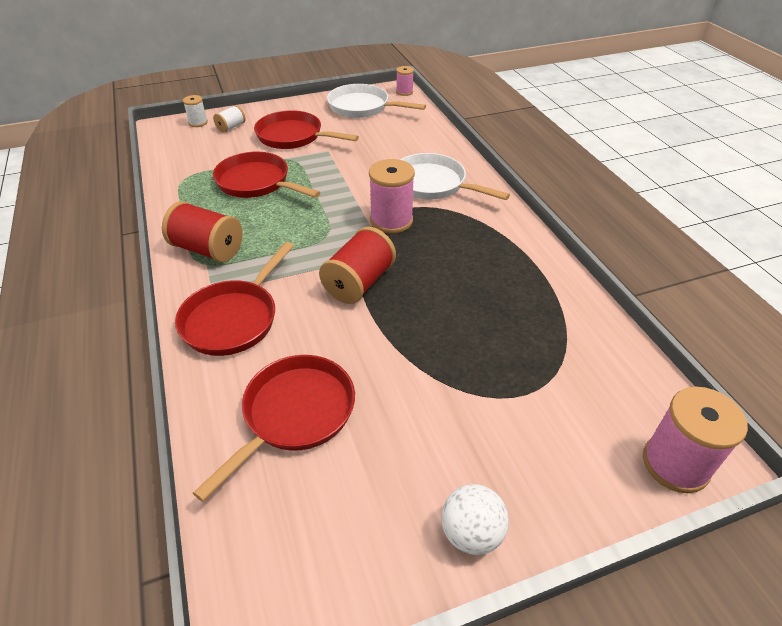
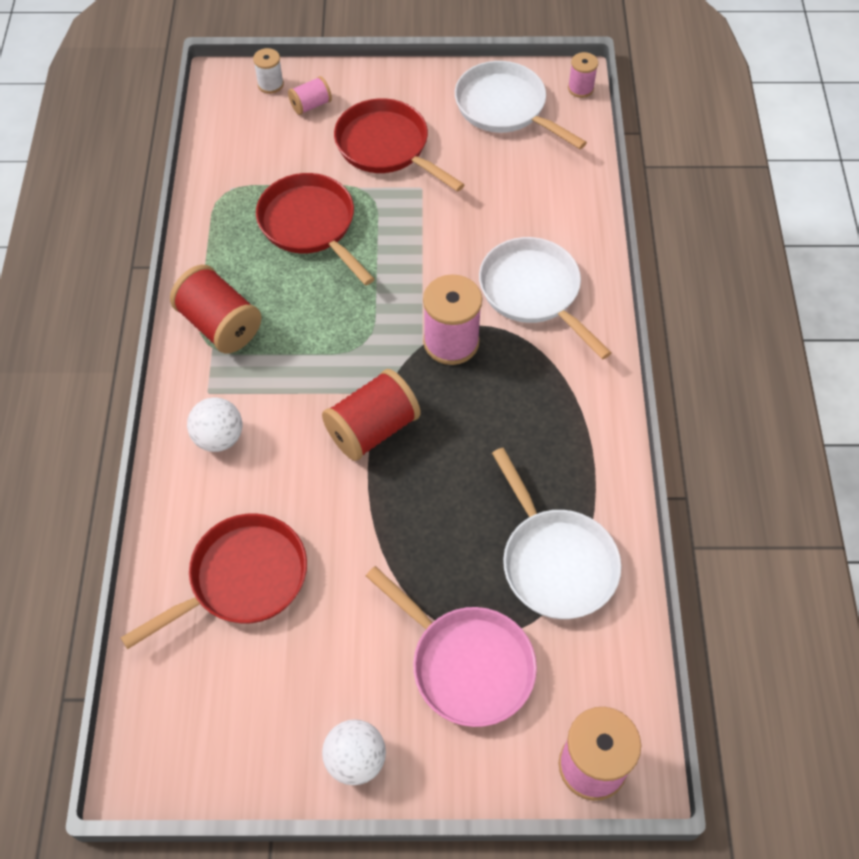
camera: 20 degrees right, 15 degrees up
red pan [175,242,294,356] -> white ball [187,397,242,452]
white spool [213,105,245,133] -> pink spool [288,76,332,115]
none -> pink pan [366,566,537,727]
none -> white pan [492,448,621,619]

